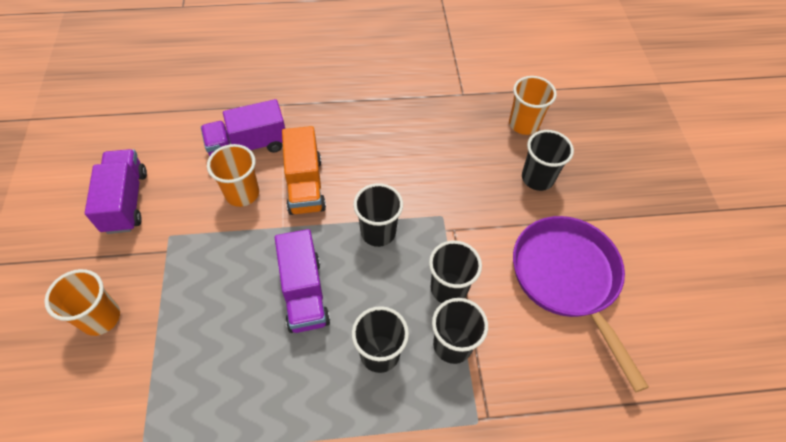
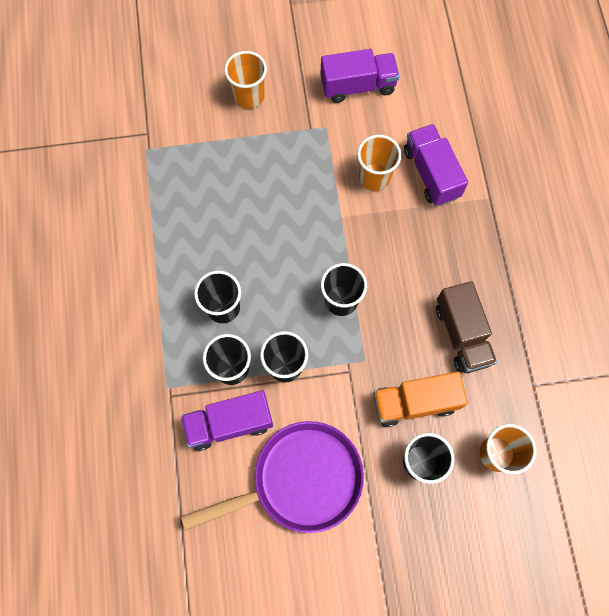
camera: 90 degrees right, 15 degrees up
purple truck [275,229,330,333] -> purple truck moved to [181,390,273,451]
orange truck [282,126,326,215] -> orange truck moved to [373,372,468,427]
none -> brown truck [436,281,497,373]

